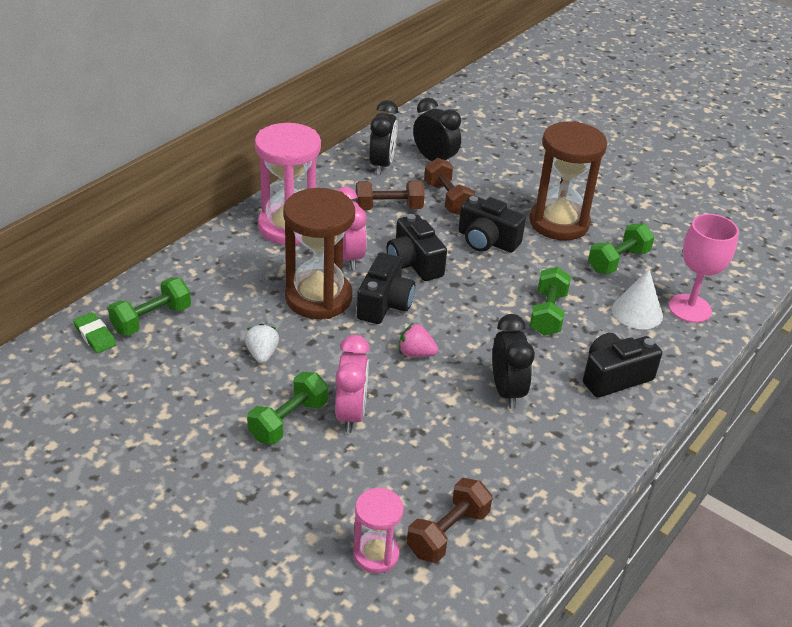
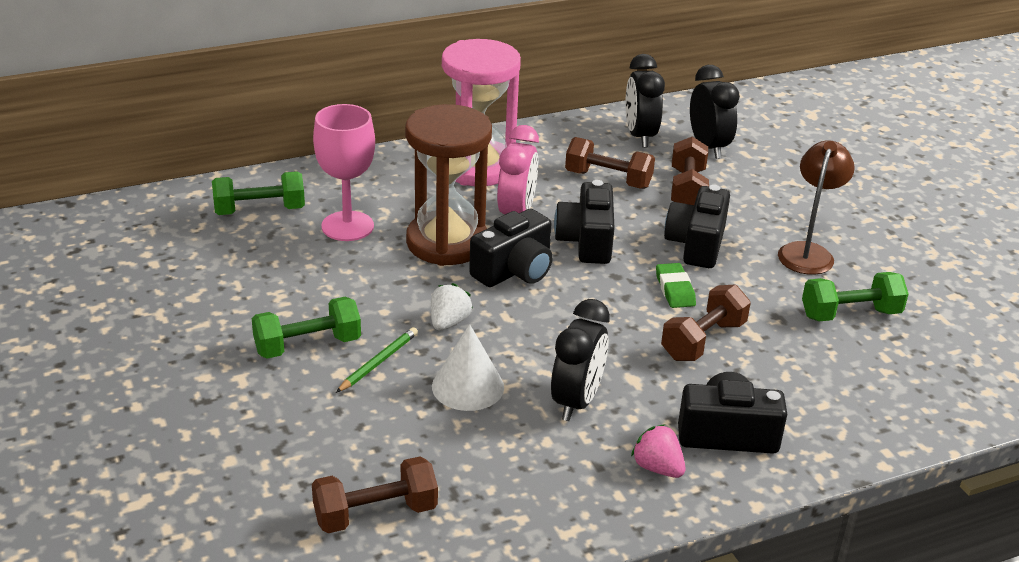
camera: 30 degrees right, 5 degrees down
green eraser [73,312,117,353] -> green eraser moved to [656,263,696,308]
white strawberry [245,323,279,364] -> white strawberry moved to [431,283,473,331]
pink clock [335,335,370,433] -> green pencil [336,327,418,393]
pink hourglass [353,488,404,573] -> none
black clock [369,100,398,175] -> black clock turned 135 degrees clockwise [625,54,665,148]
pink strawberry [399,323,438,357] -> pink strawberry moved to [631,424,686,478]
black camera [458,195,526,253] -> black camera turned 45 degrees clockwise [664,185,730,268]
brown hourglass [529,121,607,240] -> brown lamp [778,140,855,275]
green dumbbell [530,267,571,335] -> brown dumbbell [661,284,751,361]
white cone [612,269,663,329] -> white cone moved to [432,324,504,411]
pink goblet [669,214,739,323] -> pink goblet moved to [313,104,375,241]

